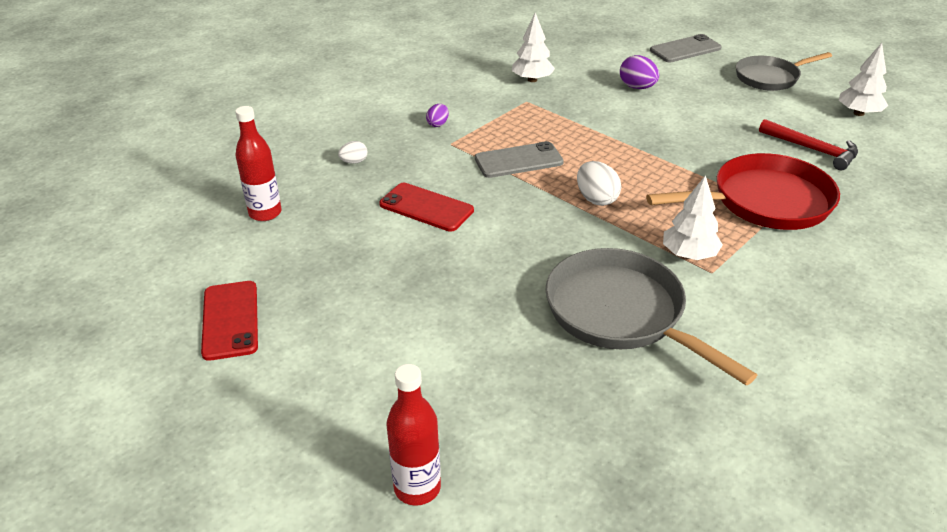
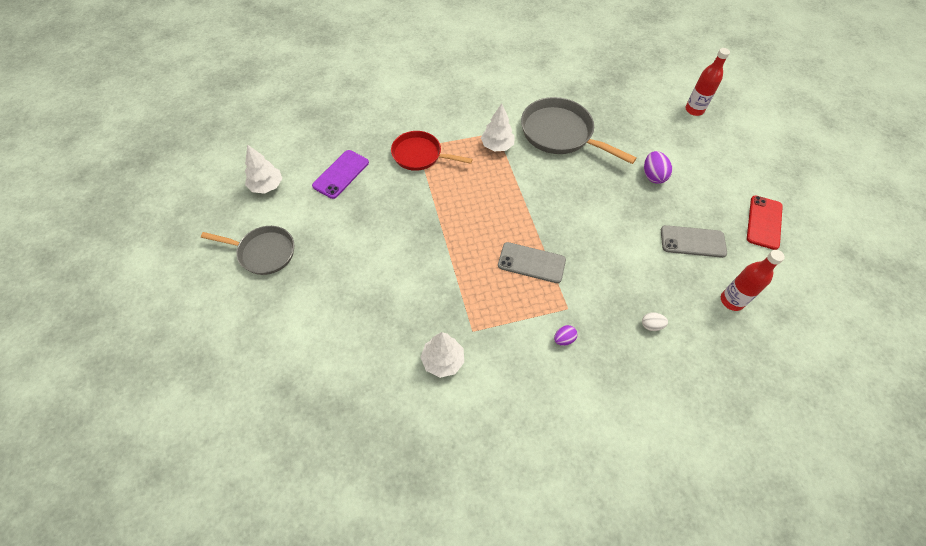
camera: 150 degrees left, 20 degrees up
red phone [379,183,474,232] -> none
grey pan [546,248,757,385] -> grey pan turned 135 degrees clockwise [521,97,637,164]
white egg [577,161,621,206] -> none
purple egg [620,55,659,89] -> purple egg moved to [644,151,672,184]
red pan [646,153,840,230] -> red pan [391,131,473,171], size x0.66
grey phone [650,34,722,62] -> grey phone moved to [661,225,727,258]
red hammer [759,119,858,170] -> purple phone [312,150,369,199]

